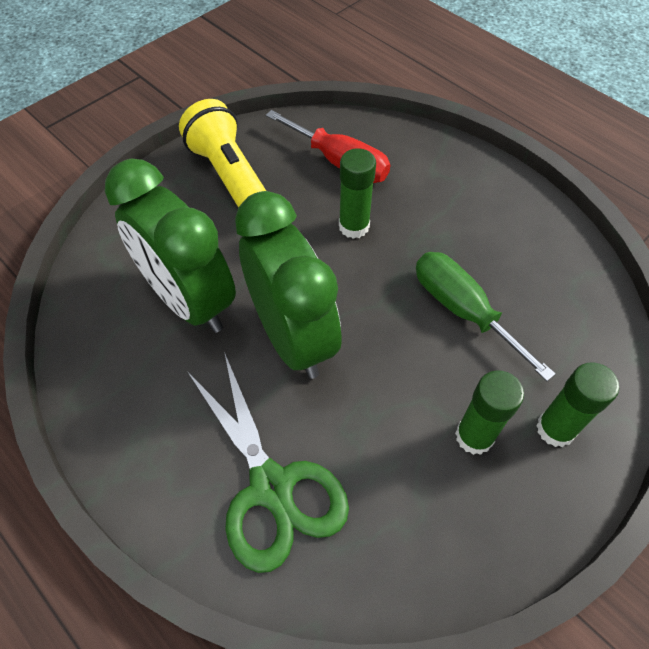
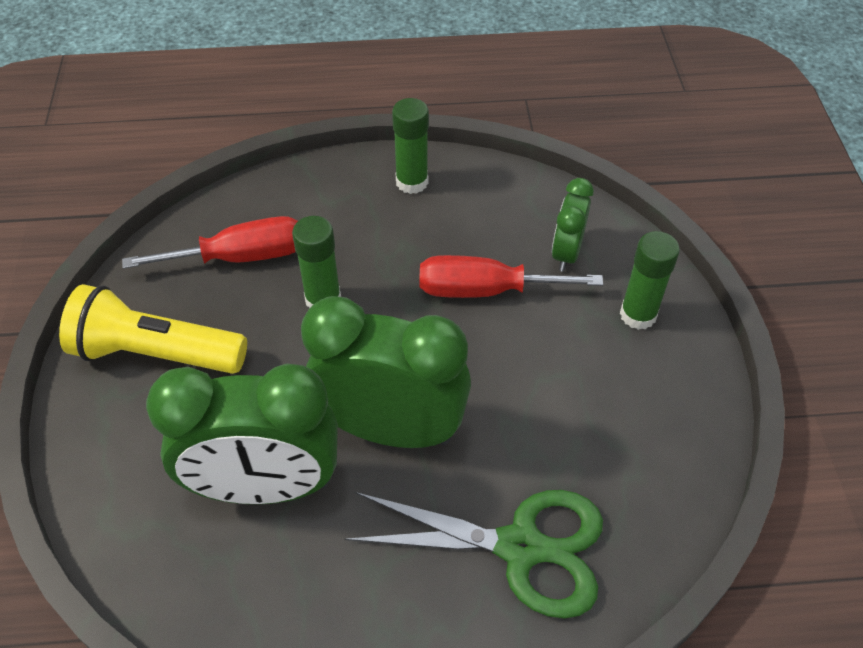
camera: 50 degrees left, 5 degrees down
green screwdriver [416,252,556,381] -> red screwdriver [419,255,603,298]
green glue stick [455,370,524,455] -> green glue stick moved to [392,98,429,194]
none -> green clock [552,178,594,272]

